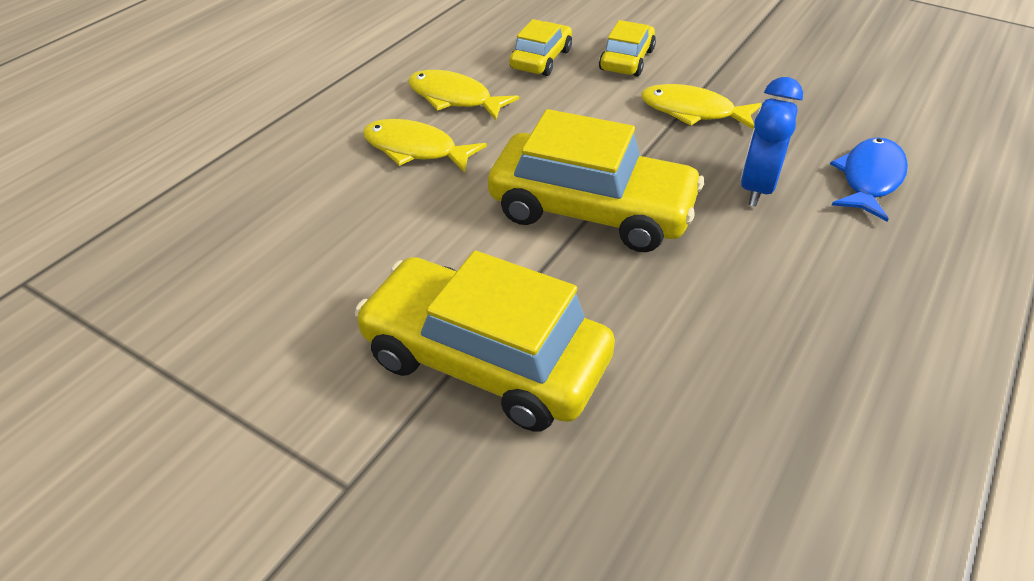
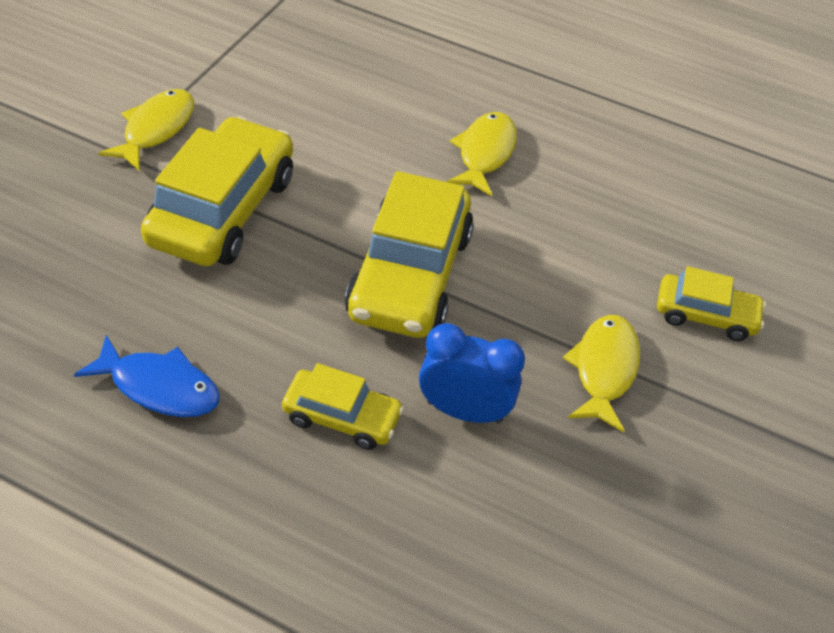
camera: 80 degrees right, 5 degrees up
yellow fish [408,70,519,120] -> yellow fish moved to [98,89,194,171]
yellow car [510,19,572,76] -> yellow car moved to [282,363,404,450]
blue fish [830,137,908,222] -> blue fish moved to [74,335,220,417]

